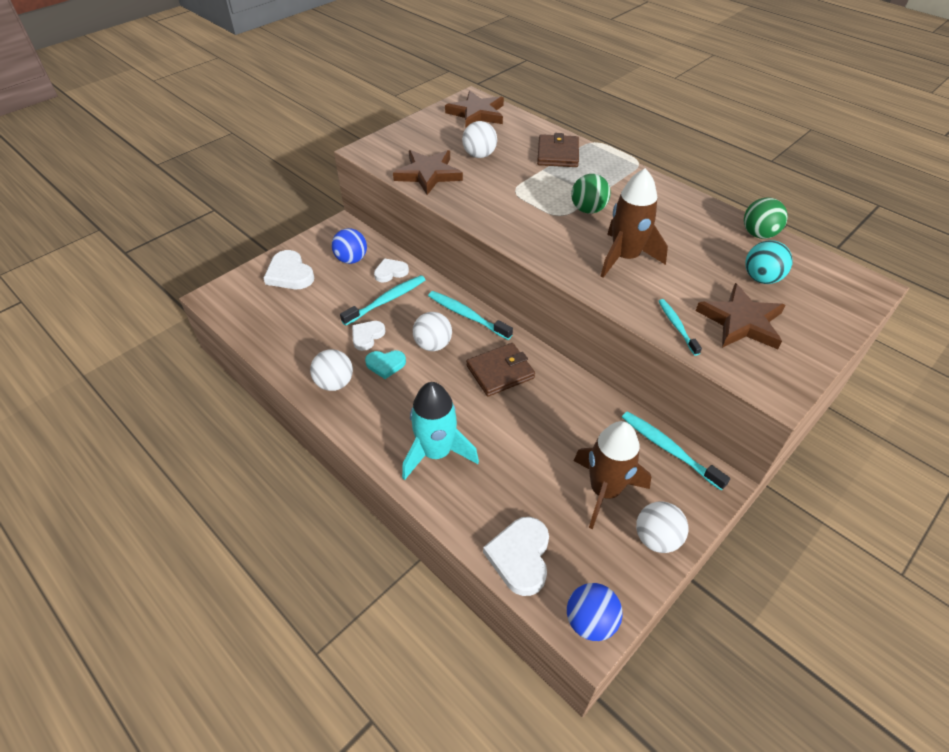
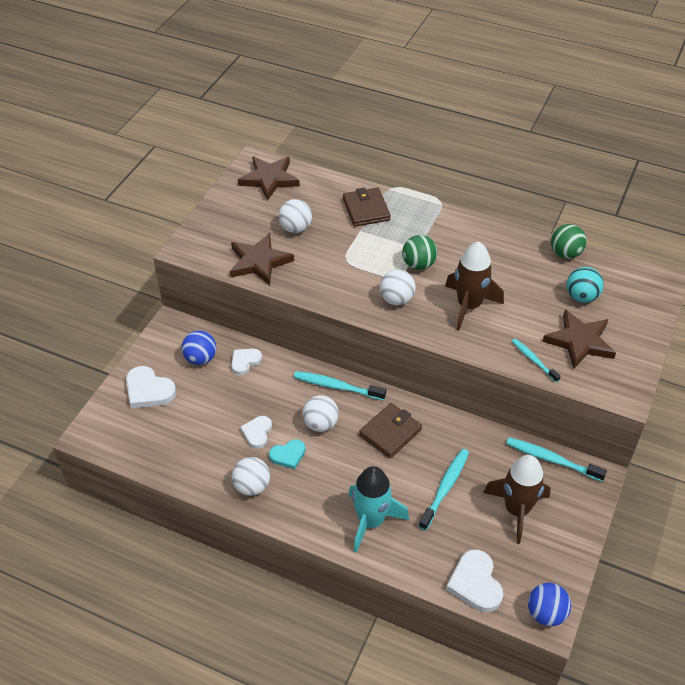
camera: 20 degrees left, 0 degrees up
turquoise toothbrush [340,275,425,326] -> turquoise toothbrush moved to [418,449,469,531]
white ball [636,502,689,553] -> white ball moved to [379,269,416,305]

